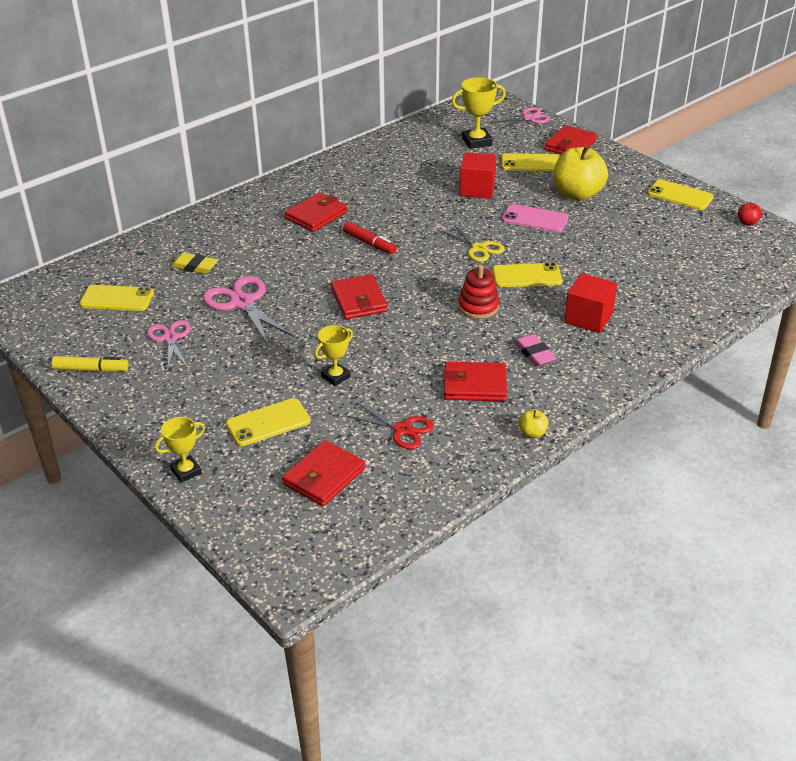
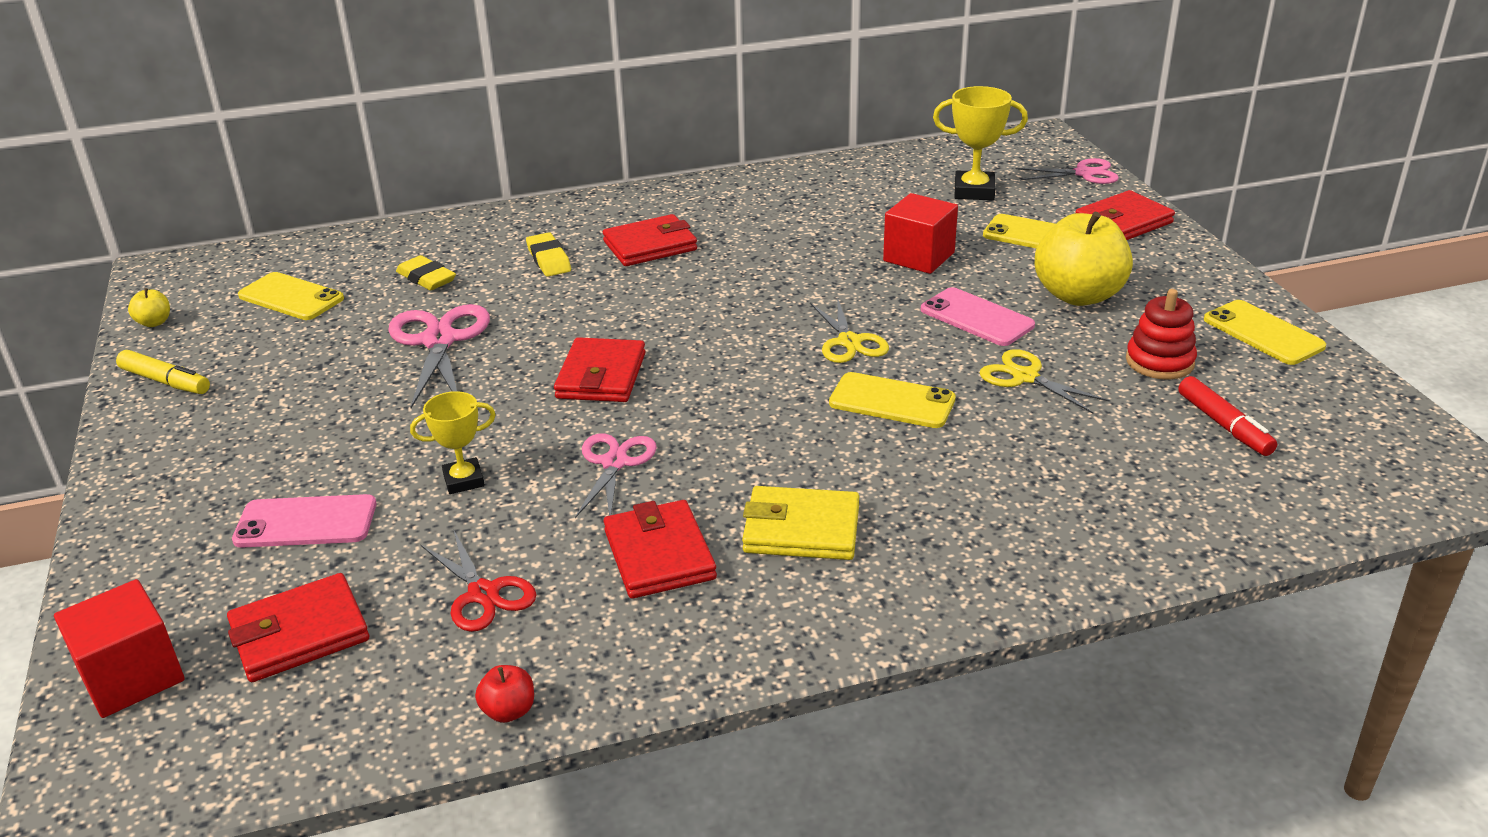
camera: 25 degrees right, 5 degrees down
pink scissors [147,320,191,369] -> pink scissors moved to [575,433,657,518]
yellow trophy [154,417,205,483] -> none
yellow phone [226,398,311,446] -> pink phone [232,494,376,548]
red marker [343,222,397,254] -> red marker moved to [1178,376,1277,456]
red wallet [443,362,507,401] -> red wallet turned 45 degrees clockwise [604,500,717,599]
red stacking toy [458,265,499,319] -> red stacking toy moved to [1126,289,1197,379]
pink eraser [514,334,556,366] -> yellow wallet [742,486,859,560]
yellow apple [519,409,549,438] -> yellow apple moved to [128,288,170,327]
red cube [564,273,617,333] -> red cube moved to [54,579,185,718]
red apple [738,202,762,226] -> red apple moved to [475,665,534,723]
none -> yellow eraser [526,232,571,277]
none -> yellow scissors [980,349,1110,414]

